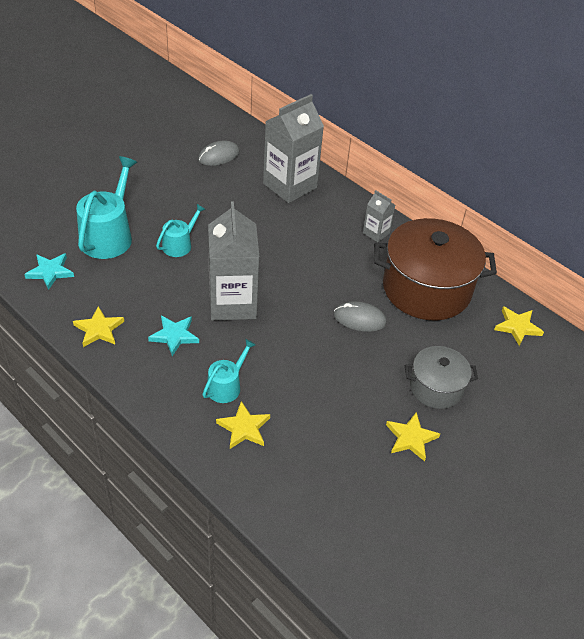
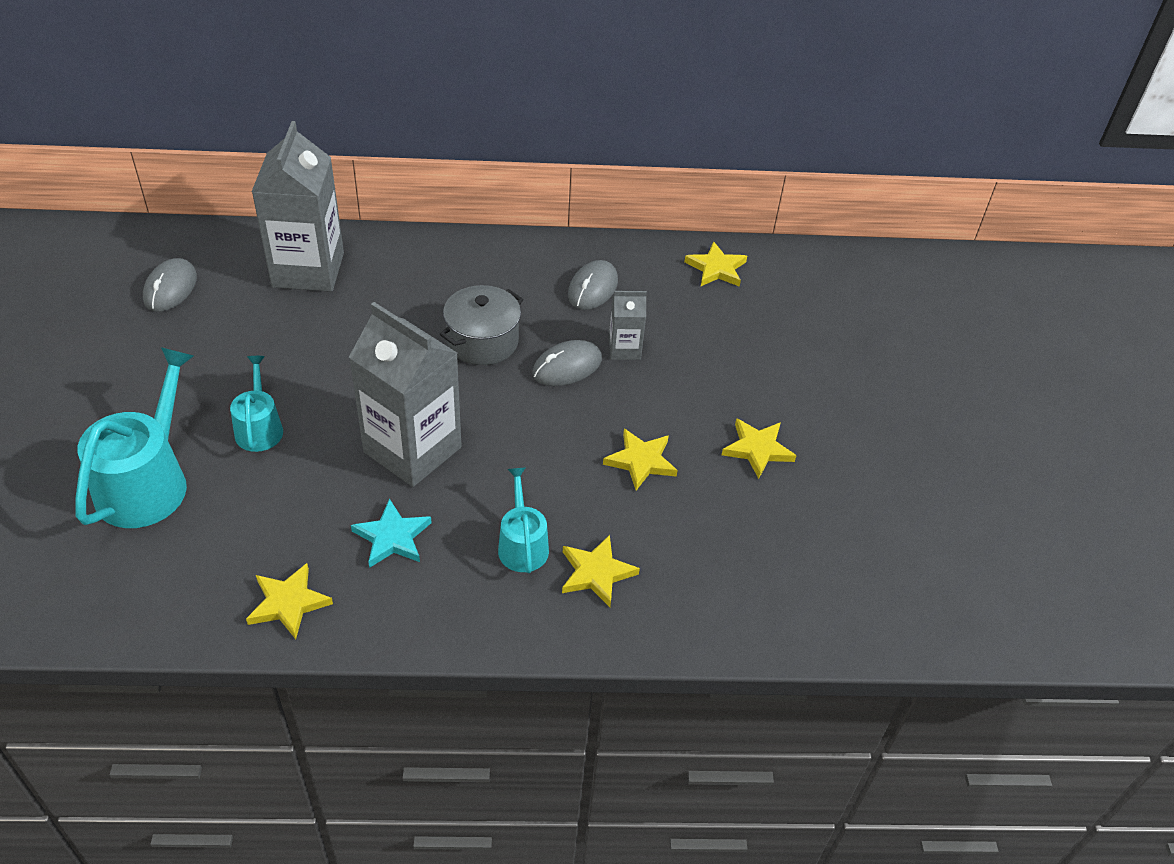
camera: 45 degrees left, 0 degrees up
turquoise star [24,253,74,290] -> none
turquoise watering can [76,156,137,259] -> turquoise watering can turned 45 degrees clockwise [75,347,194,528]
grey carton [363,190,395,242] -> grey carton moved to [609,291,647,360]
brown pot [374,218,497,320] -> grey mouse [568,260,618,310]
grey pot [405,346,478,409] -> grey pot moved to [440,285,523,365]
none -> yellow star [603,429,678,490]

